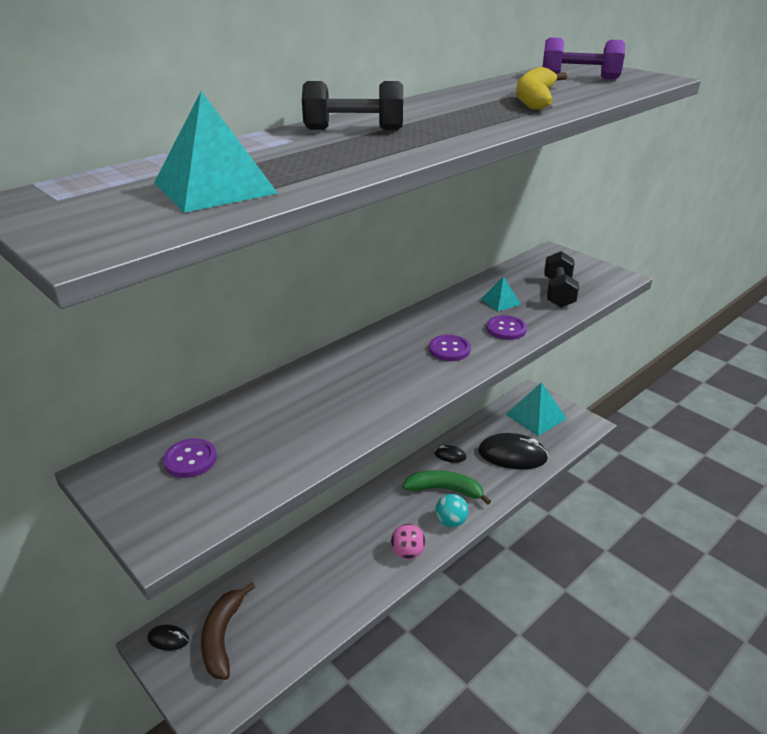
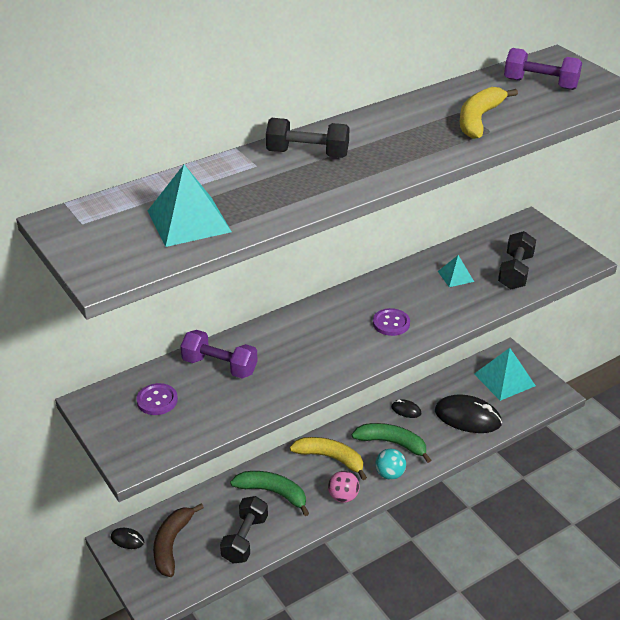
camera: 10 degrees right, 5 degrees up
purple button [486,315,527,340] -> none
none -> purple dumbbell [180,330,258,379]
none -> black dumbbell [220,496,268,564]
none -> green banana [230,471,309,516]
none -> yellow banana [290,437,367,480]

